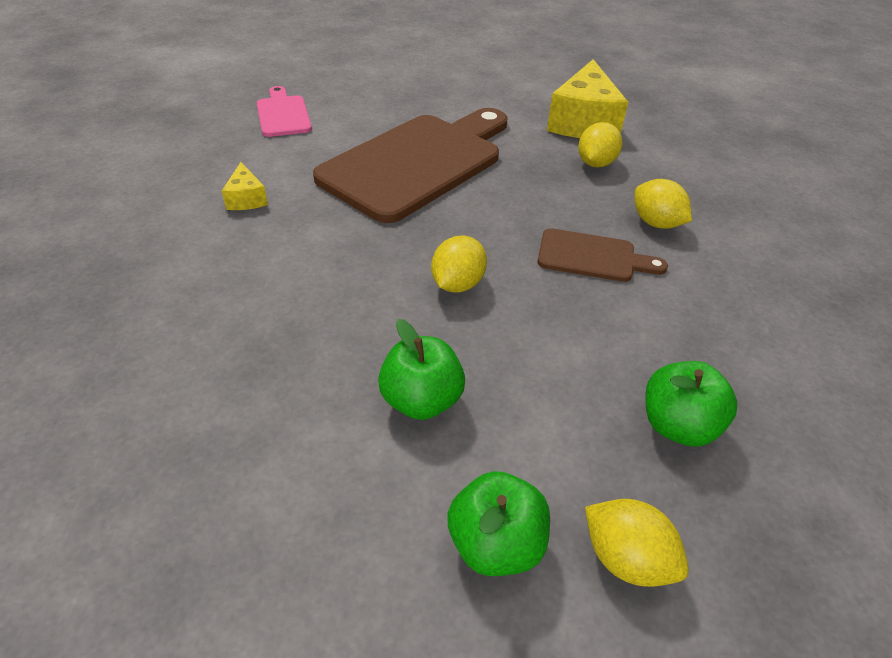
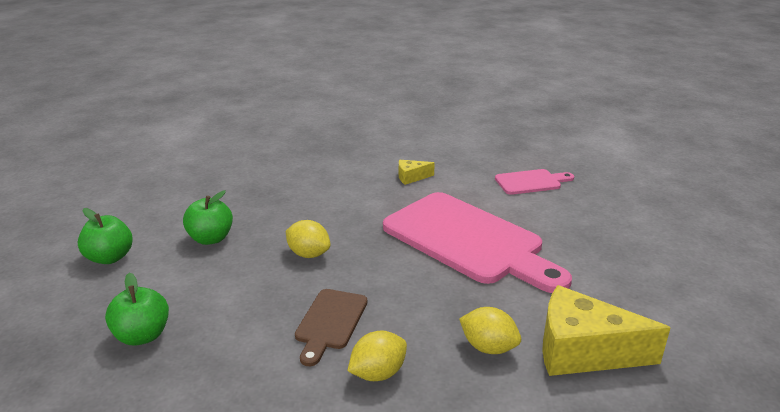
camera: 95 degrees right, 15 degrees down
brown cutting board [313,108,508,223] -> pink cutting board [383,192,572,293]
yellow lemon [585,499,689,587] -> none

